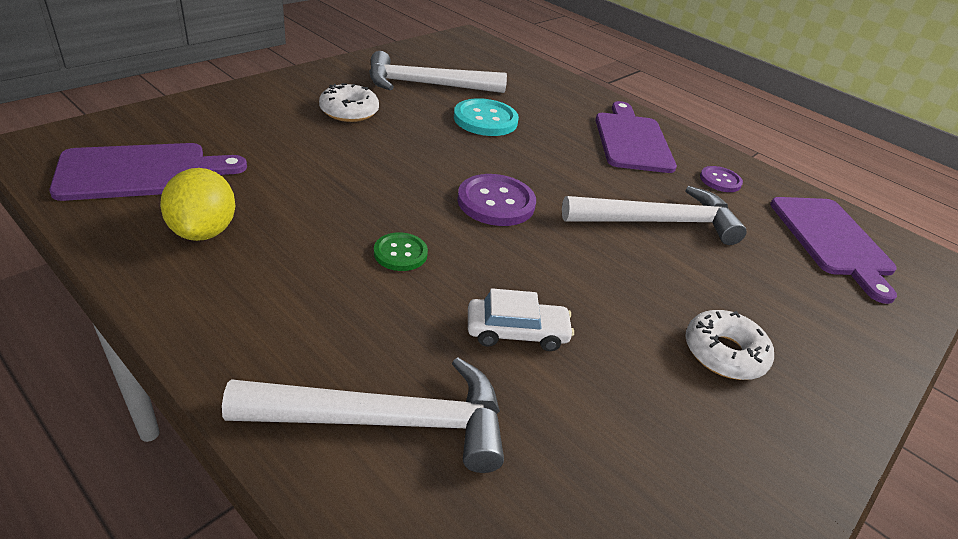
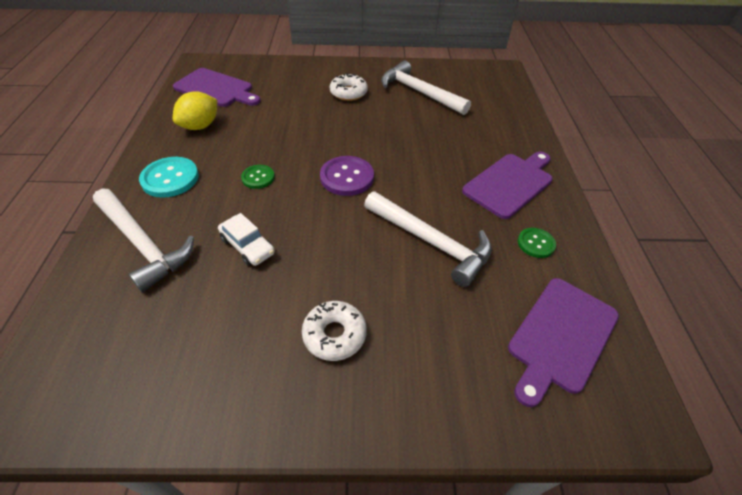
camera: 50 degrees right, 10 degrees up
turquoise button [454,98,519,136] -> turquoise button moved to [139,157,199,198]
purple button [700,166,743,192] -> green button [518,228,556,258]

